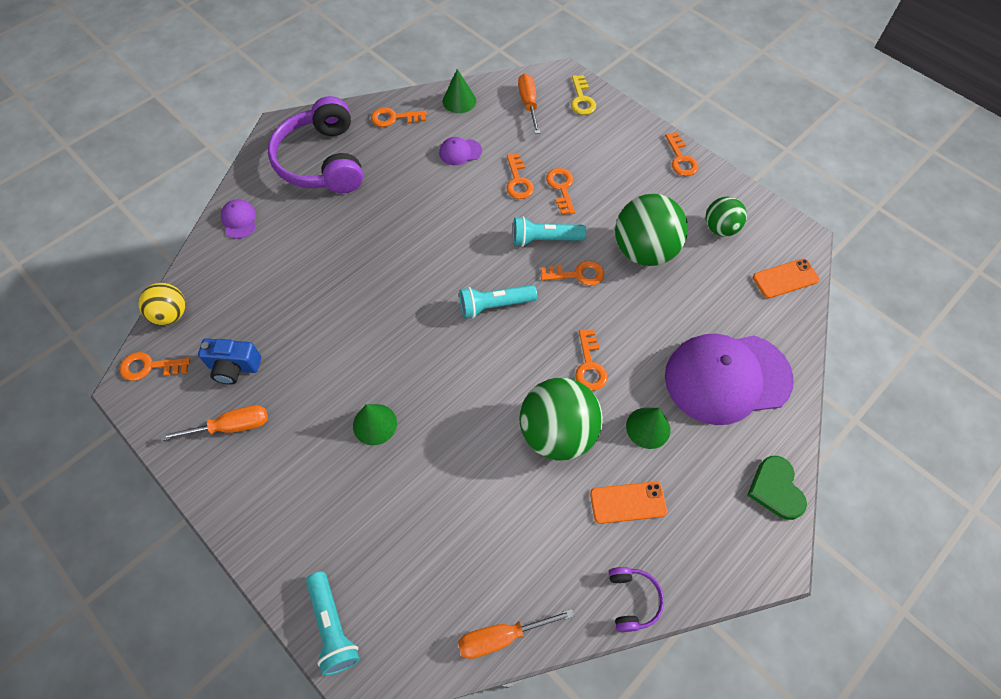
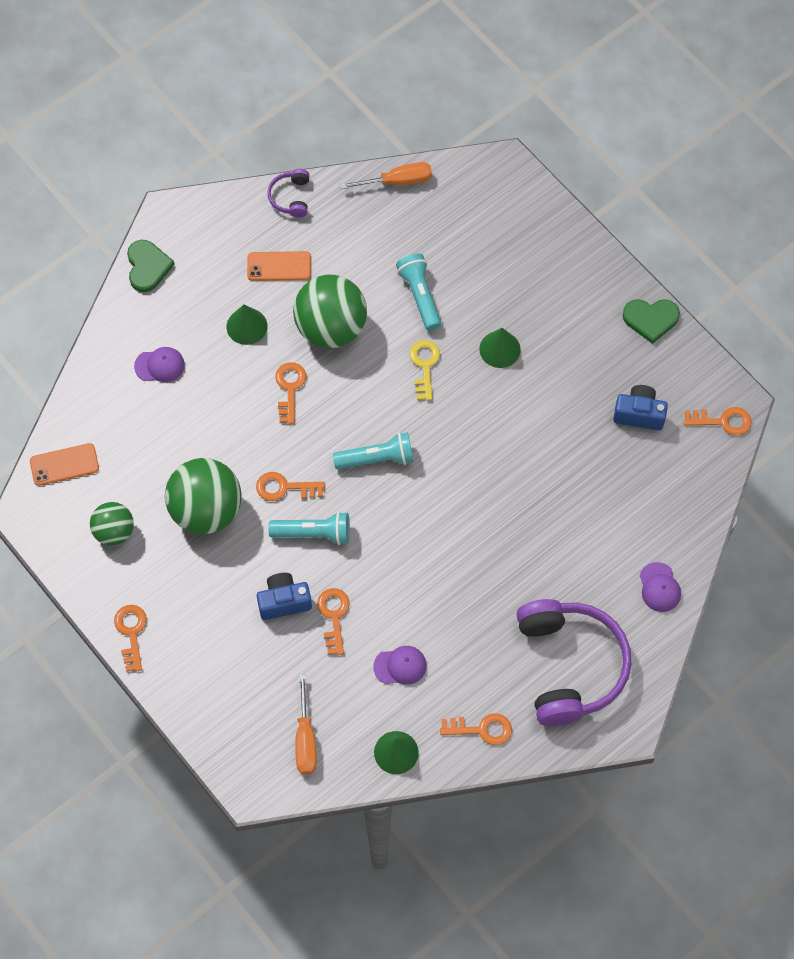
camera: 175 degrees left, 5 degrees up
yellow ball [138,283,185,325] -> none
orange screwdriver [161,405,268,441] -> none
turquoise flashlight [306,571,360,676] -> turquoise flashlight moved to [396,253,441,330]
orange key [546,168,575,215] -> blue camera [257,573,312,620]
yellow key [571,75,596,115] -> yellow key moved to [409,340,440,401]
purple cap [665,334,794,425] -> purple cap [134,347,185,382], size x0.41
none -> green heart [623,299,680,344]

